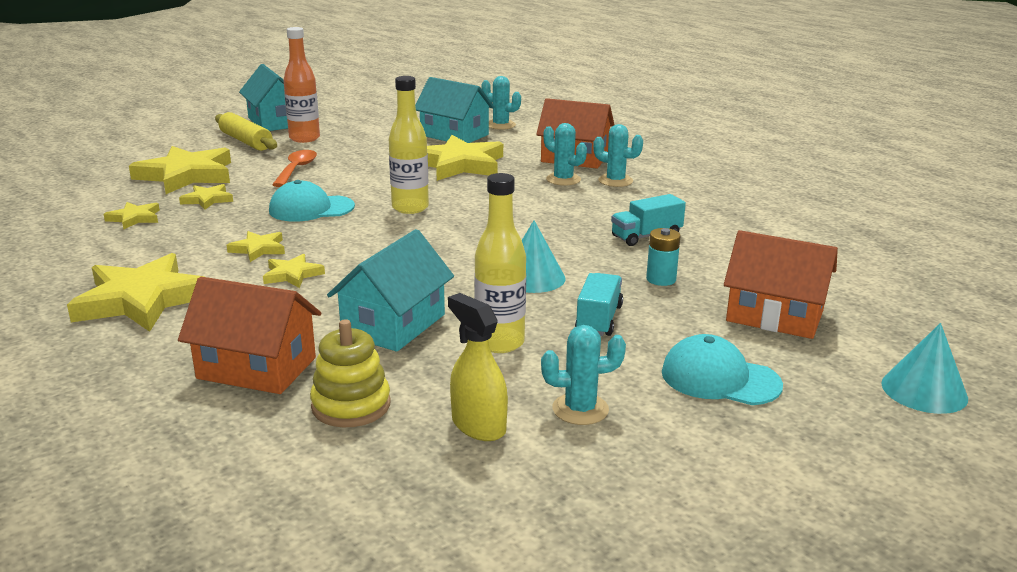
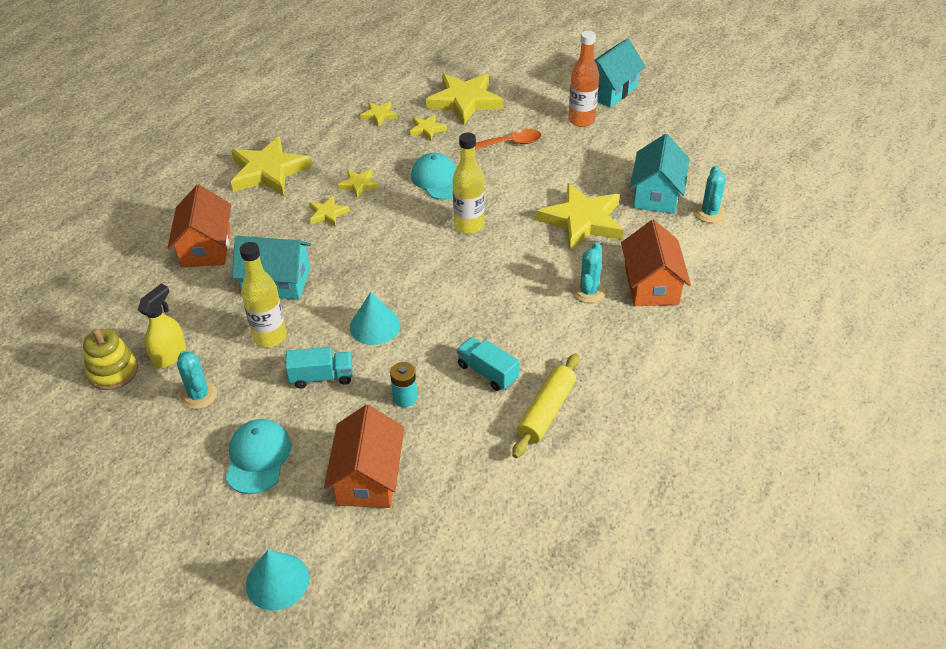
camera: 70 degrees right, 20 degrees up
yellow rolling pin [215,112,277,151] -> yellow rolling pin moved to [512,353,579,458]
yellow stacking toy [310,319,391,427] -> yellow stacking toy moved to [83,329,138,390]
turquoise cactus [593,124,643,187] -> none

